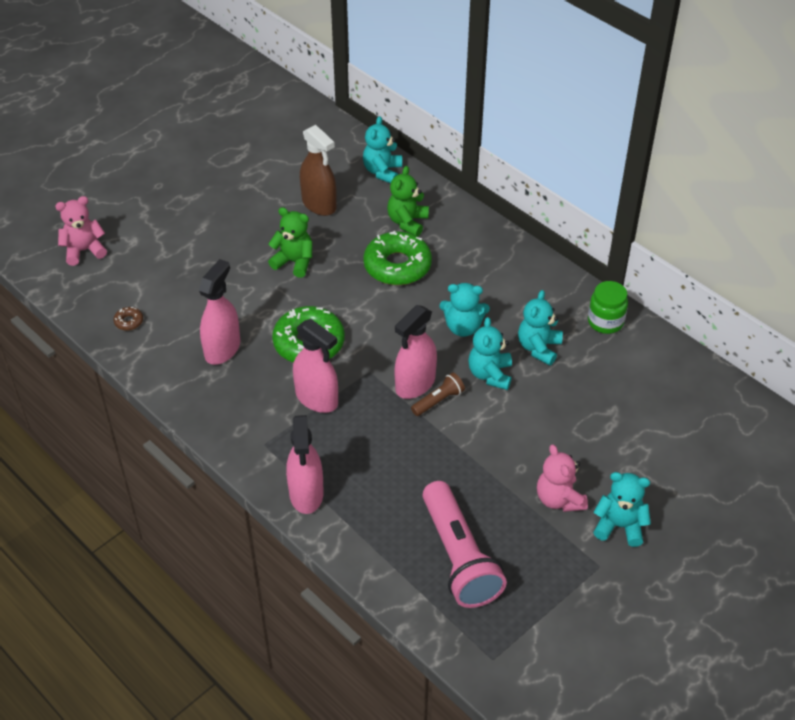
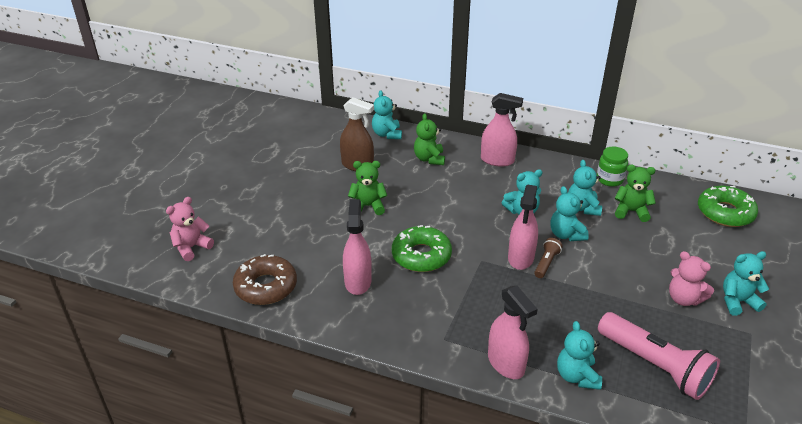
camera: 25 degrees left, 10 degrees down
brown donut [113,307,143,331] -> brown donut [233,254,297,305], size x2.41
pink spray bottle [293,319,338,413] -> pink spray bottle moved to [481,93,523,167]
green donut [363,231,432,285] -> green donut moved to [698,186,758,227]
none -> turquoise teddy bear [557,321,602,390]
none -> green teddy bear [614,165,656,222]

